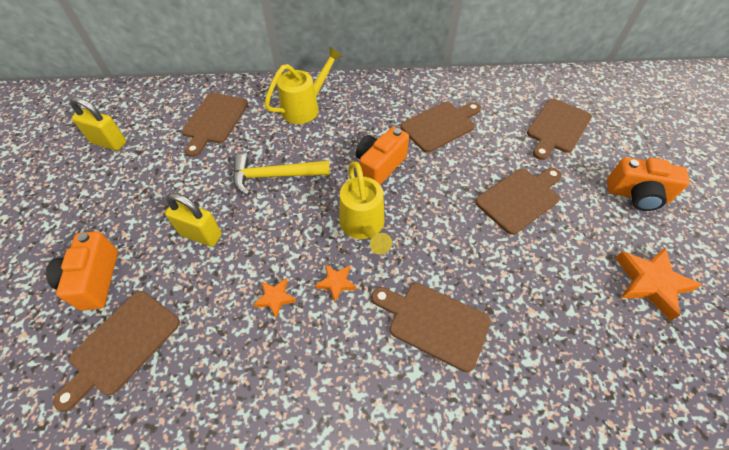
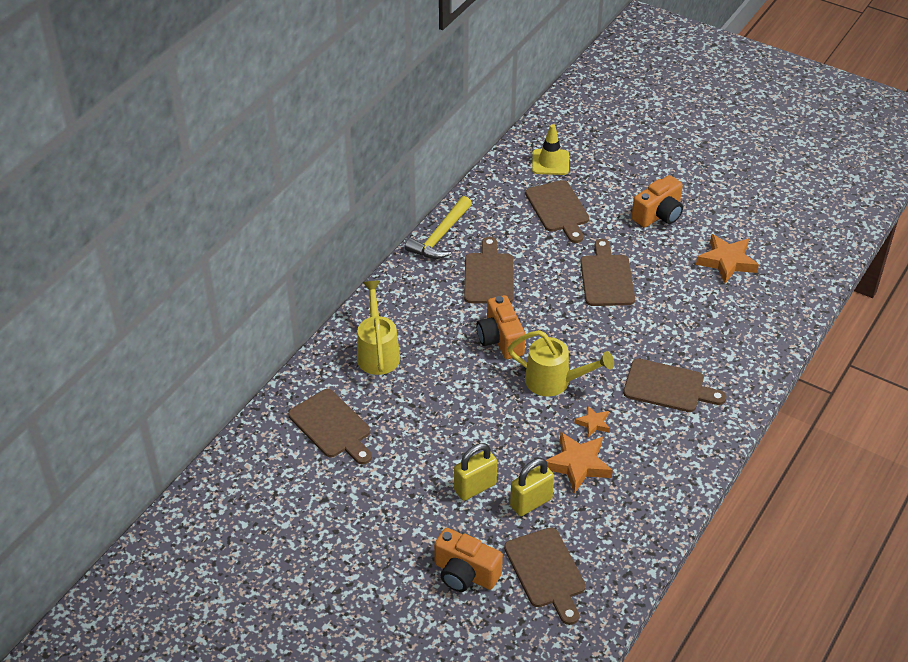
camera: 55 degrees left, 10 degrees down
yellow padlock [70,97,126,151] -> yellow padlock moved to [510,458,554,516]
yellow hammer [233,154,330,195] -> yellow hammer moved to [405,196,472,259]
orange star [253,278,296,318] -> orange star [546,432,613,494], size x1.86
brown cutting board [372,283,491,372] -> brown cutting board turned 135 degrees counterclockwise [623,358,726,412]
none -> yellow traffic cone [532,124,569,175]

